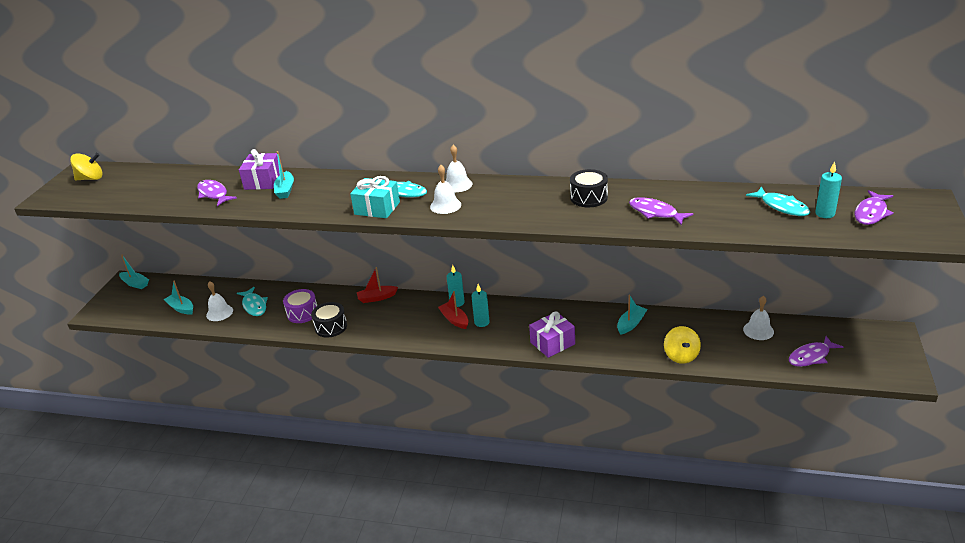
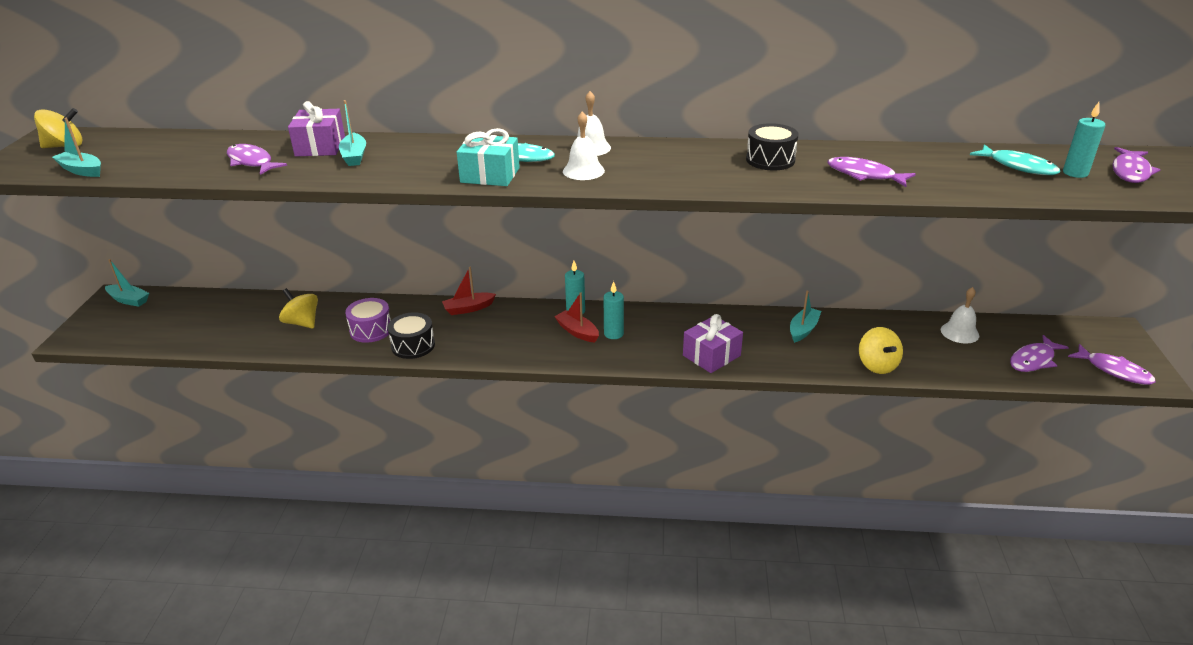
camera: 10 degrees left, 0 degrees up
turquoise boat [163,280,193,315] -> turquoise boat moved to [52,118,101,177]
white bell [206,281,233,321] -> none
turquoise fish [237,287,268,316] -> yellow spinning top [279,288,318,329]
none -> purple fish [1068,344,1155,385]

